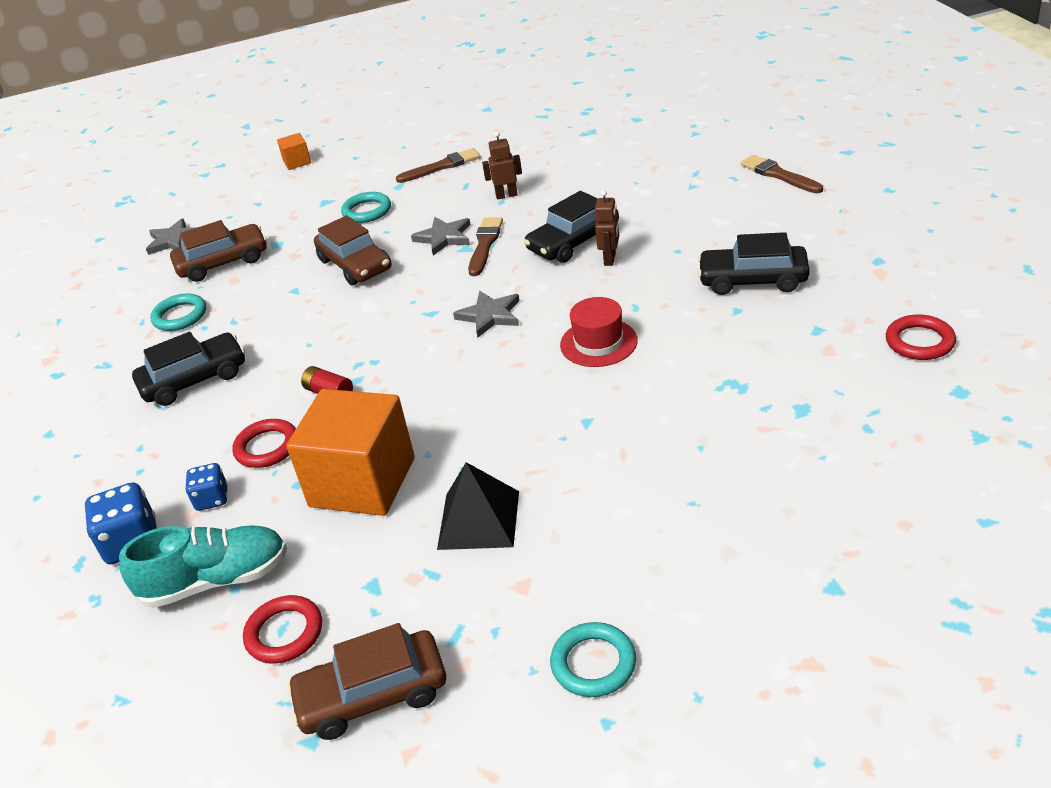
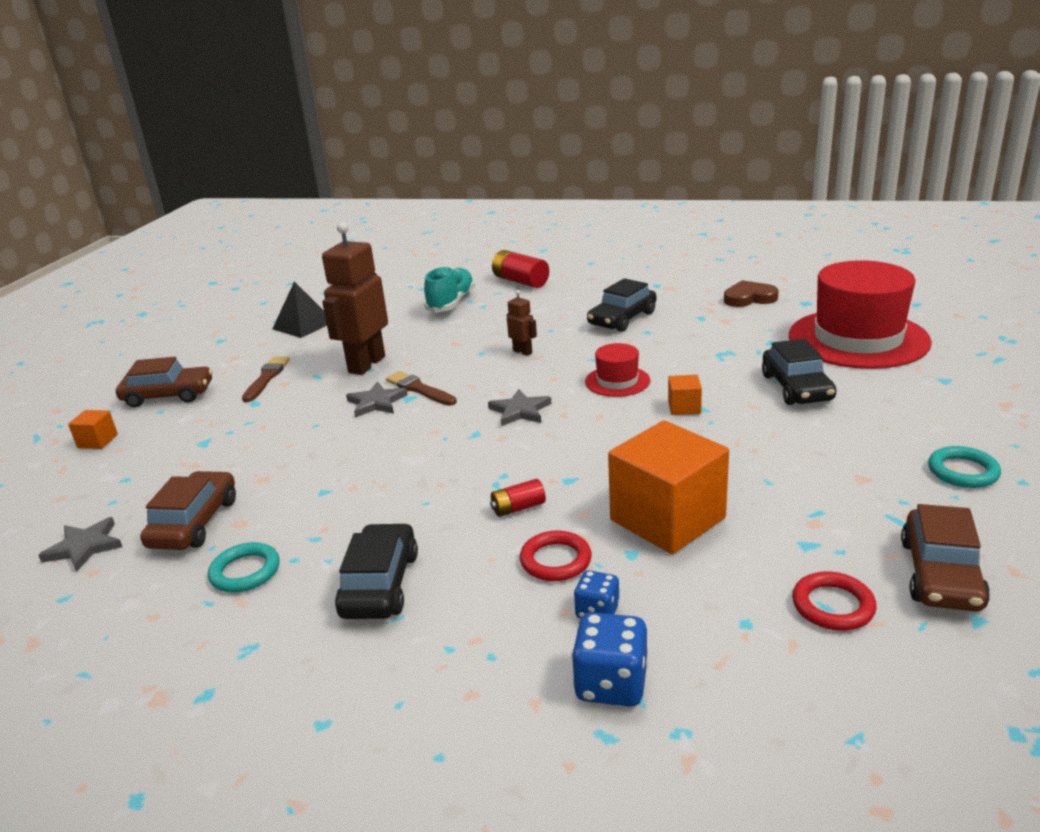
camera: 60 degrees left, 10 degrees down
turquoise shoe [119,525,287,608] -> turquoise shoe moved to [424,266,475,313]
brown car [314,215,391,285] -> brown car moved to [116,357,213,408]
turquoise ring [341,192,391,223] -> none
black pyramid [437,462,519,550] -> black pyramid moved to [273,281,327,338]
brown robot [482,132,522,200] -> brown robot [322,222,388,375], size x2.21
black car [524,191,619,263] -> black car moved to [762,339,837,405]
brown brush [741,155,823,193] -> red battery [492,250,549,288]
red ring [886,314,956,360] -> brown heart [724,280,779,307]
none -> orange cube [668,375,702,415]
none -> red hat [789,260,932,369]

